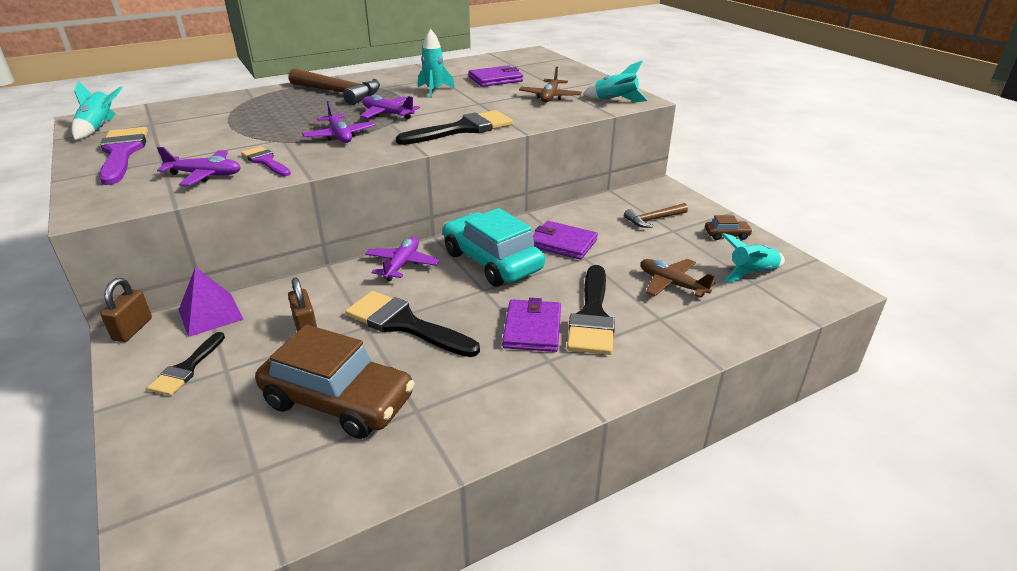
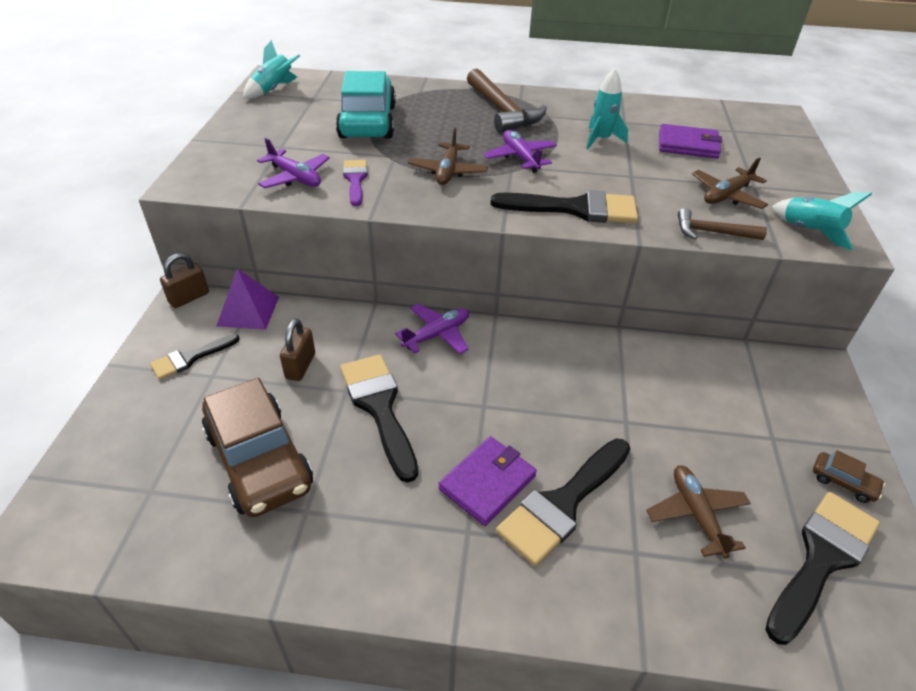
camera: 35 degrees right, 10 degrees up
purple brush [99,127,148,185] -> none
purple plane [302,101,376,143] -> brown plane [408,128,488,185]
turquoise car [443,208,545,286] -> turquoise car moved to [336,71,396,138]
purple wallet [533,221,598,260] -> none
brown hammer [624,203,688,228] -> brown hammer moved to [678,208,767,240]
turquoise rocket [721,233,785,282] -> black brush [765,492,880,645]

